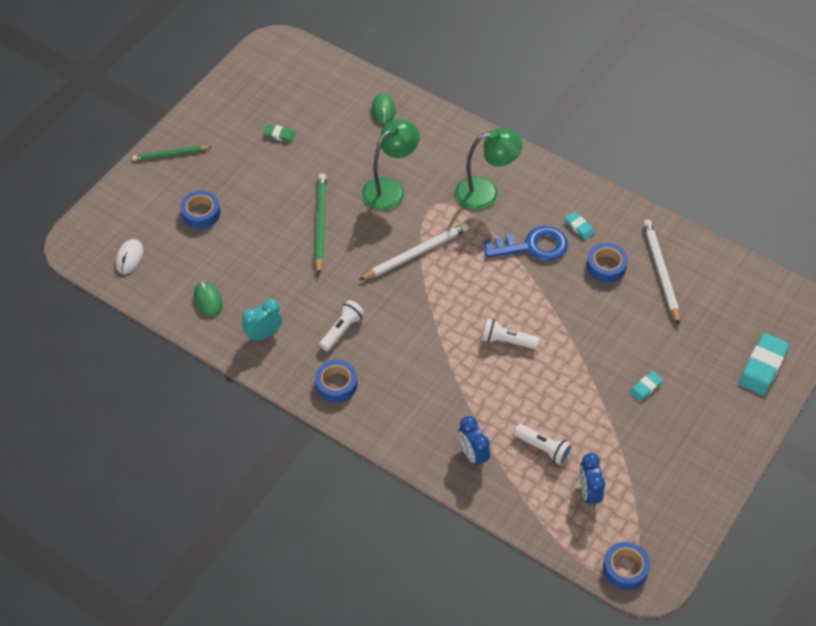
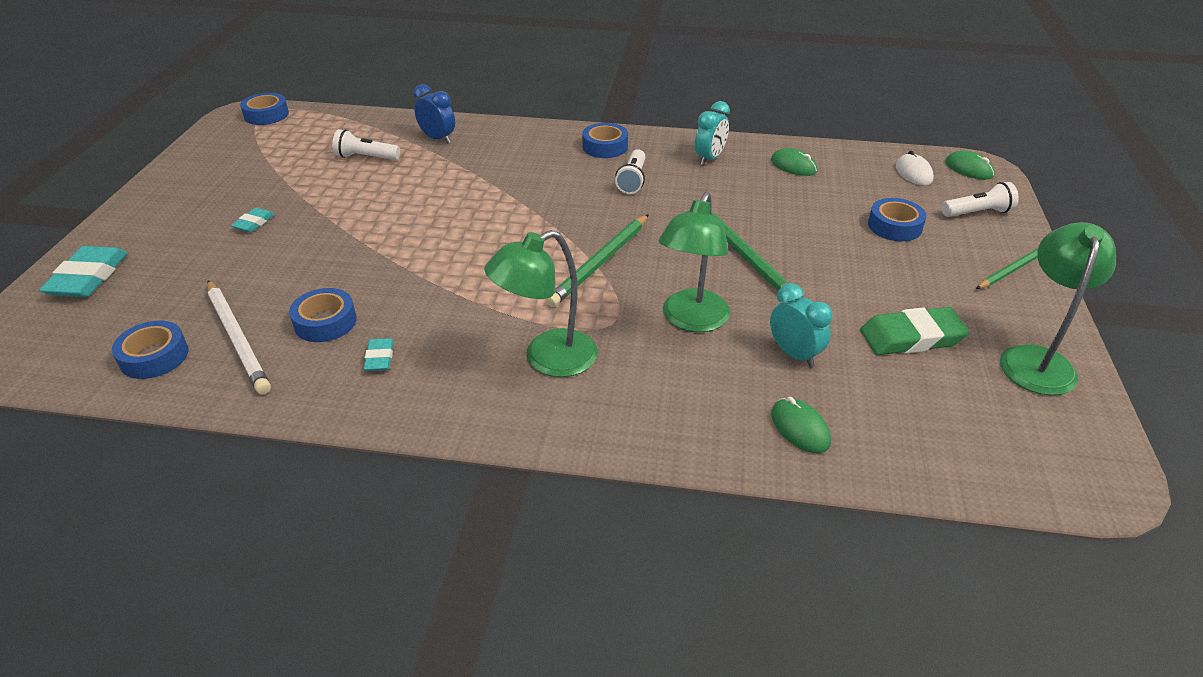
camera: 155 degrees right, 15 degrees down
green eraser [264,124,296,142] -> green eraser [860,307,970,355], size x1.90
white pencil [360,223,469,280] -> green pencil [546,214,649,307]
white flashlight [482,319,539,349] -> white flashlight moved to [941,182,1019,217]
blue key [484,226,568,261] -> none
turquoise eraser [565,211,595,240] -> turquoise eraser turned 60 degrees clockwise [363,338,394,371]
blue clock [579,453,605,508] -> none
none -> blue tape [112,321,188,379]
none -> turquoise clock [770,283,832,367]
none -> green mouse [945,151,995,180]
none -> green lamp [1000,222,1116,395]

